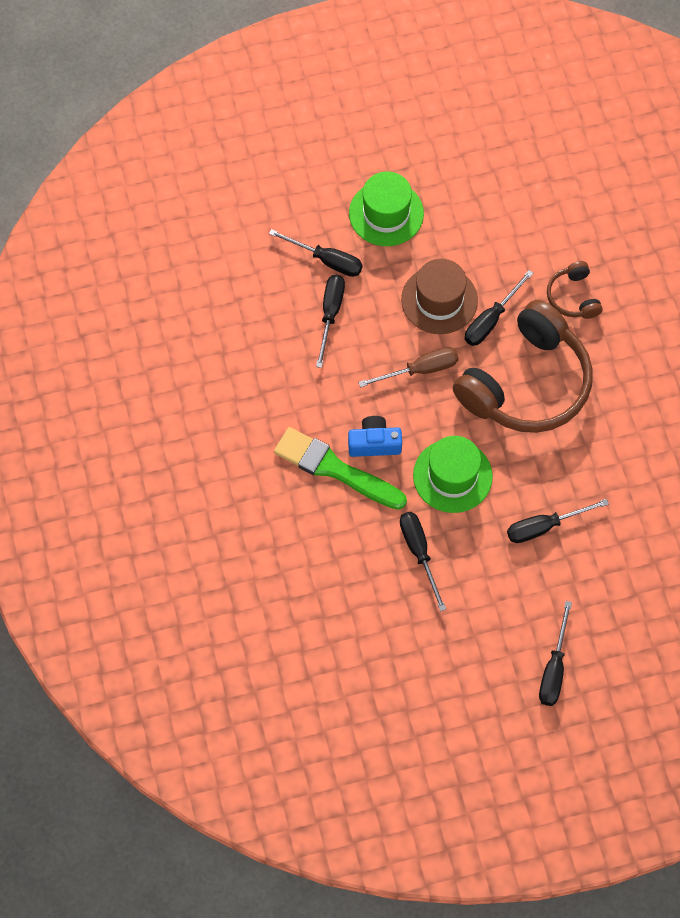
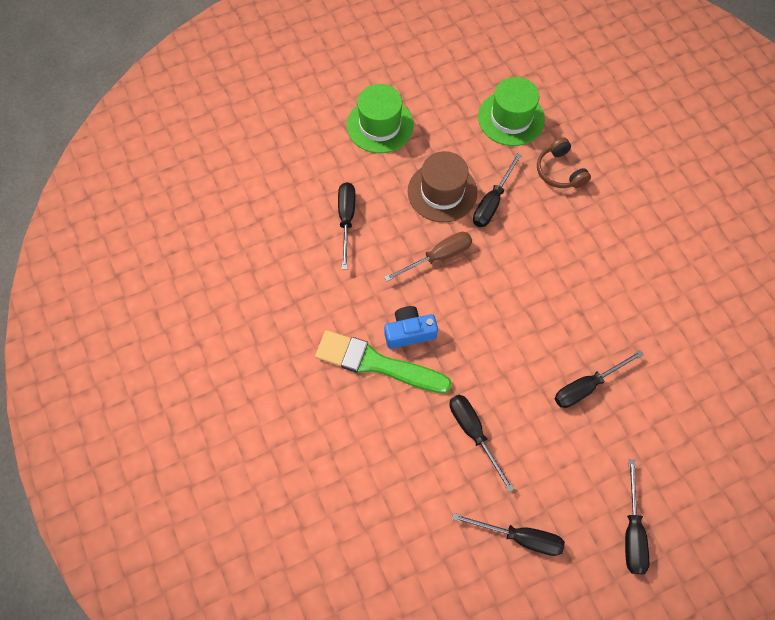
camera: 10 degrees left, 0 degrees up
black screwdriver [269,229,363,277] -> black screwdriver moved to [452,513,565,556]
green hat [413,436,493,513] -> green hat moved to [478,77,545,146]
brown headphones [453,300,593,433] -> none

